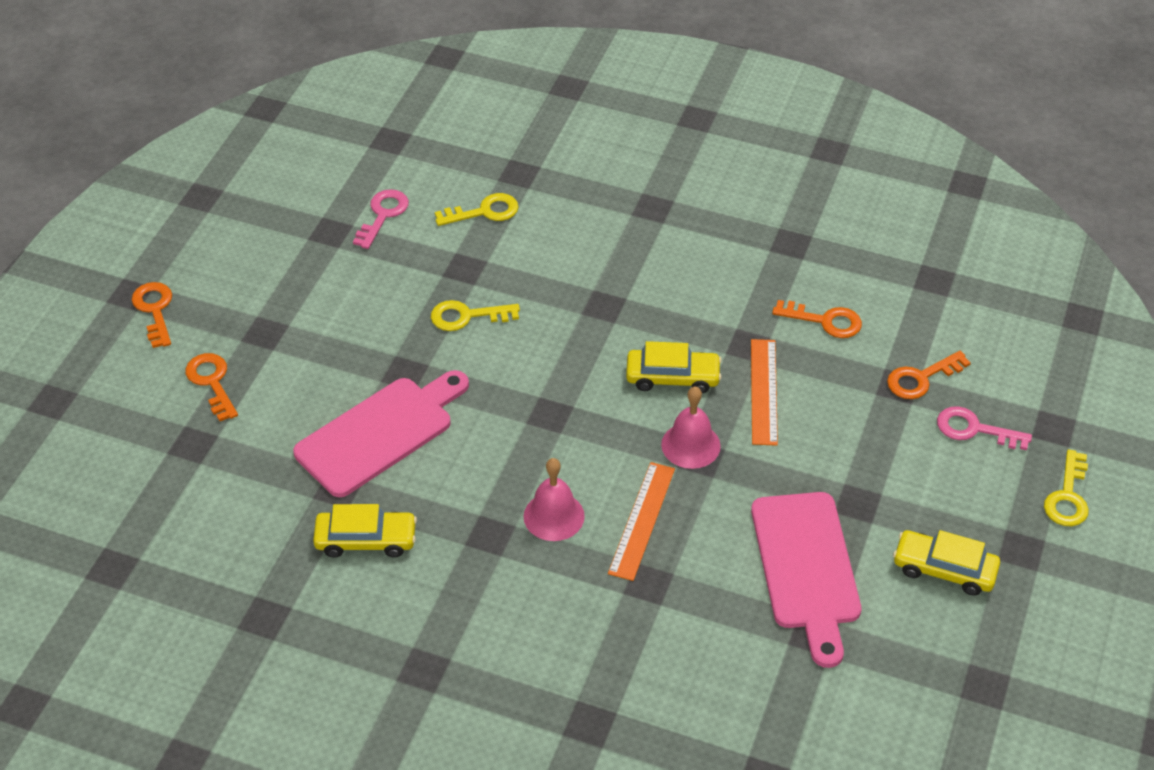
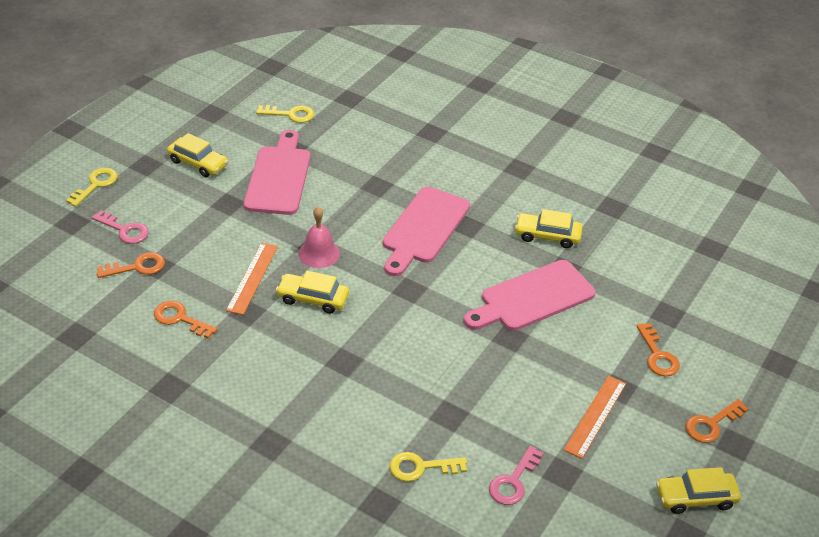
camera: 170 degrees left, 5 degrees down
orange key [132,282,172,348] -> orange key turned 60 degrees clockwise [686,399,748,443]
yellow key [431,300,520,331] -> yellow key moved to [256,105,314,123]
pink bell [524,458,585,541] -> pink cutting board [383,187,470,276]
orange ruler [608,462,675,581] -> orange ruler moved to [564,376,626,459]
none -> yellow car [656,467,741,514]

